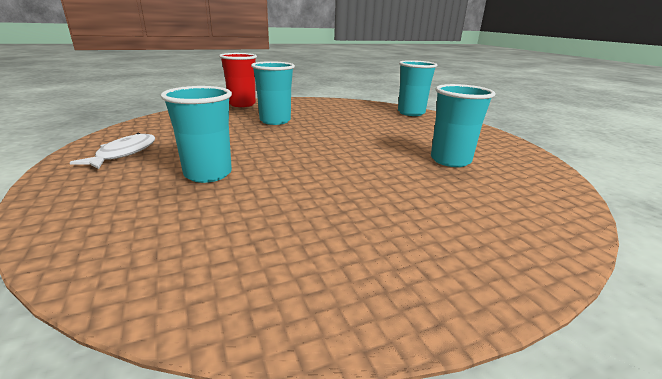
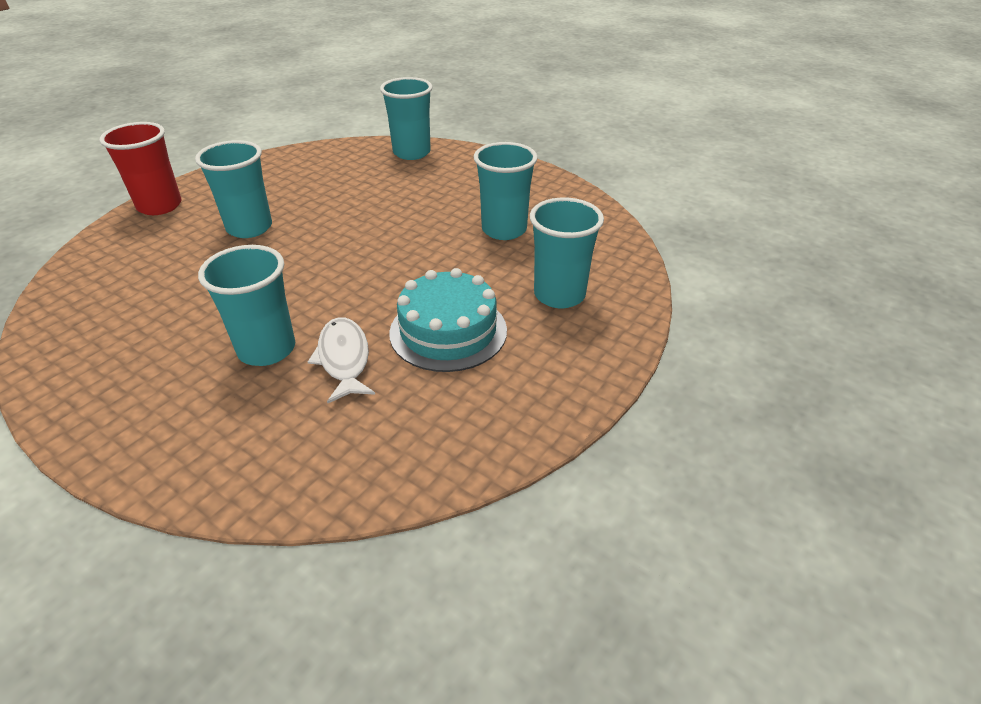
camera: 30 degrees left, 15 degrees up
white fish [70,133,155,169] -> white fish moved to [308,317,375,404]
none -> turquoise cake [389,268,507,372]
none -> turquoise cup [530,198,604,308]

